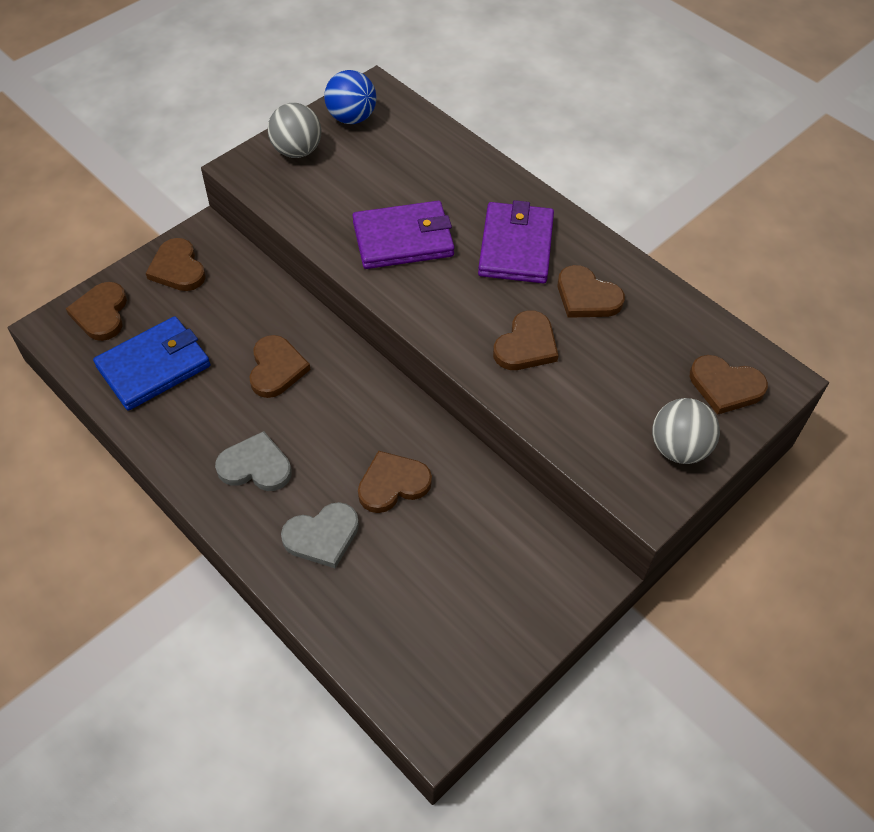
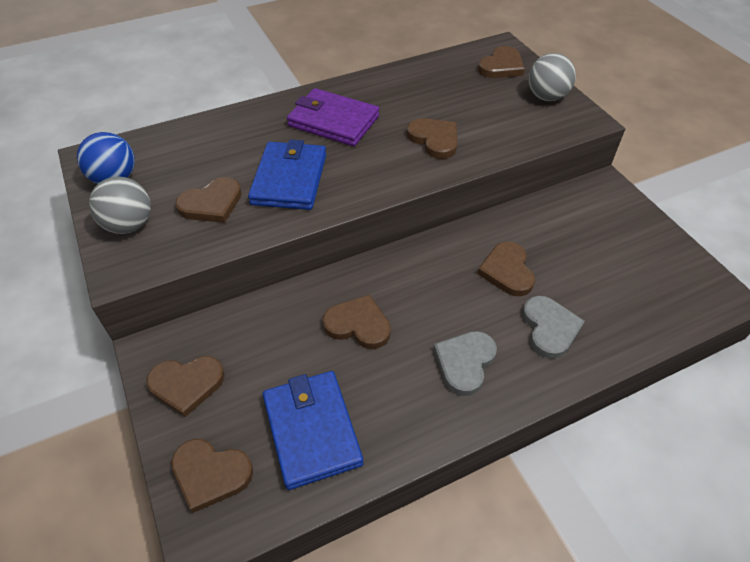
camera: 70 degrees left, 5 degrees down
purple wallet [352,201,455,269] -> blue wallet [248,139,326,210]
brown heart [558,265,625,318] -> brown heart moved to [175,177,242,223]

